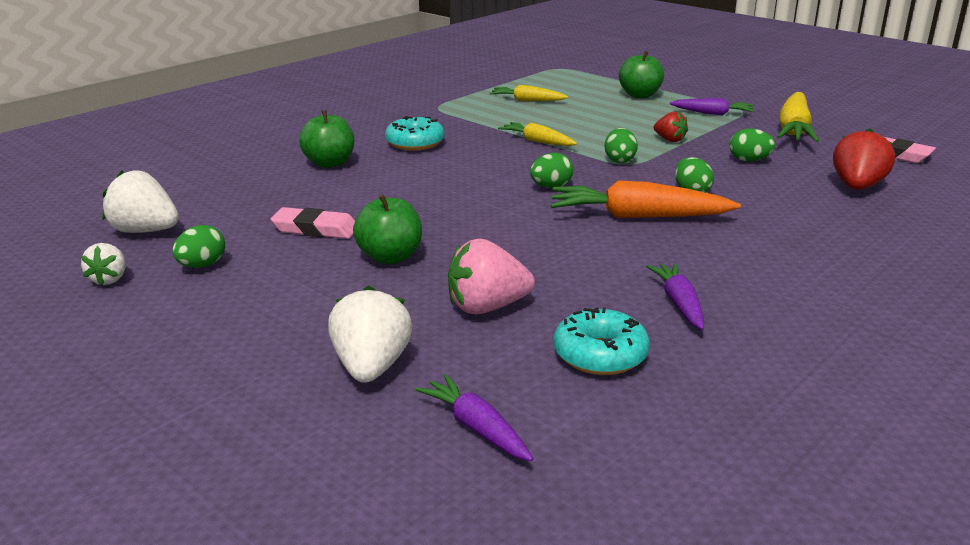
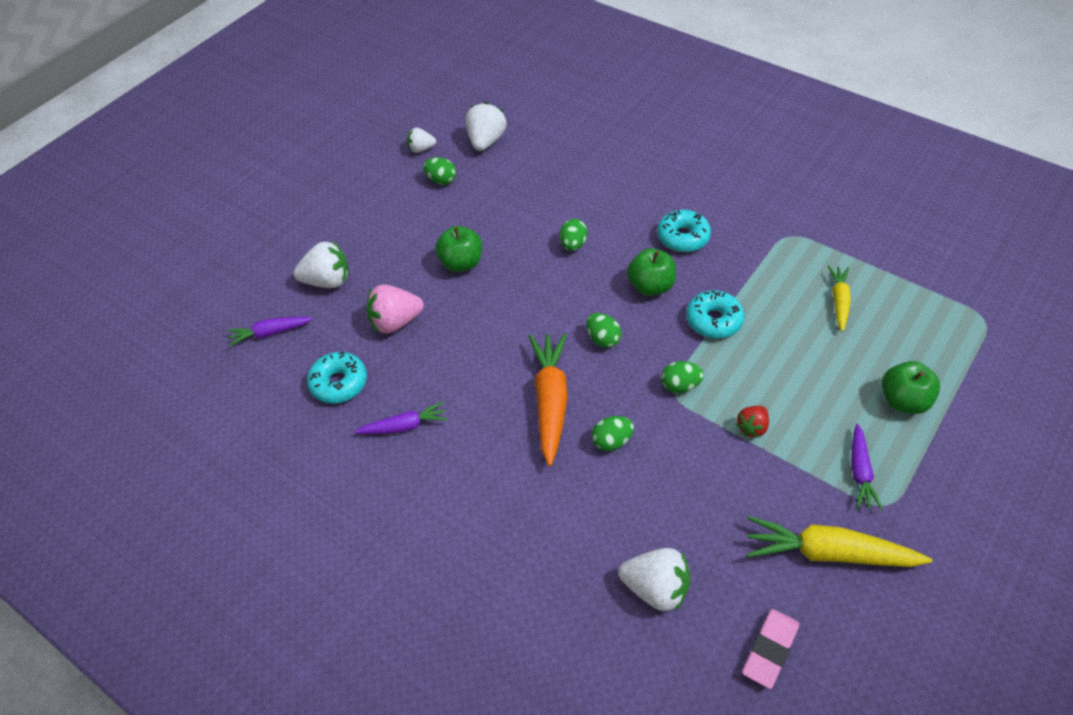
camera: 85 degrees right, 25 degrees up
pink eraser [271,207,355,239] -> none
green apple [299,110,354,168] -> green apple moved to [627,248,676,296]
purple carrot [415,374,533,461] -> purple carrot turned 150 degrees counterclockwise [227,317,313,347]
pink strawberry [448,239,535,314] -> pink strawberry turned 90 degrees counterclockwise [366,285,424,333]
yellow carrot [498,122,578,146] -> turquoise donut [686,290,744,339]
green egg [730,128,775,161] -> green egg moved to [560,219,588,251]
red strawberry [833,128,895,190] -> white strawberry [619,548,690,612]

